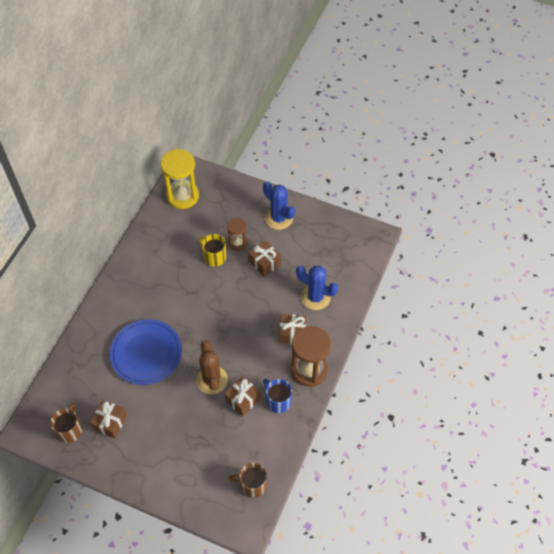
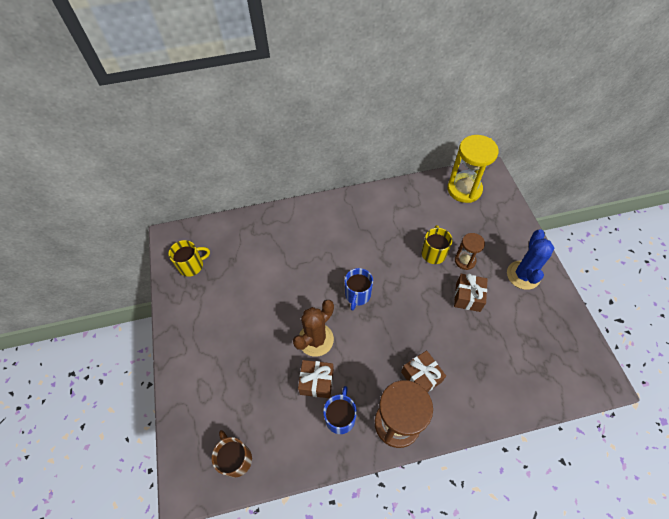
camera: 55 degrees right, 0 degrees up
brown mug [50,403,82,443] -> yellow mug [169,240,210,277]
brown gift [90,400,127,439] -> none
blue plate [110,319,182,385] -> none
blue cactus [296,266,338,310] -> none
none -> blue mug [345,268,373,311]

